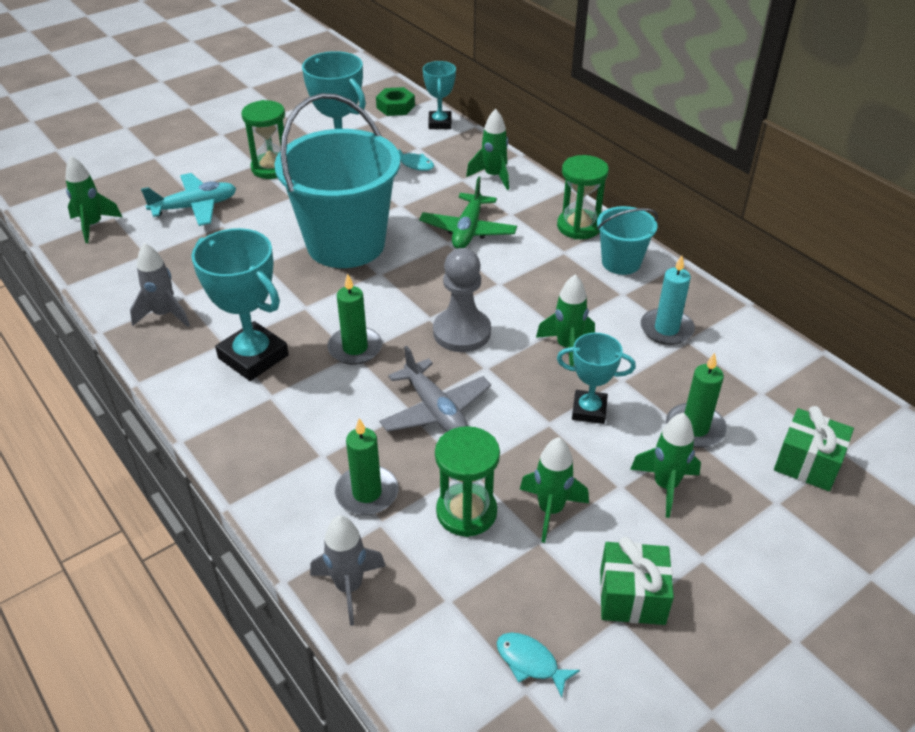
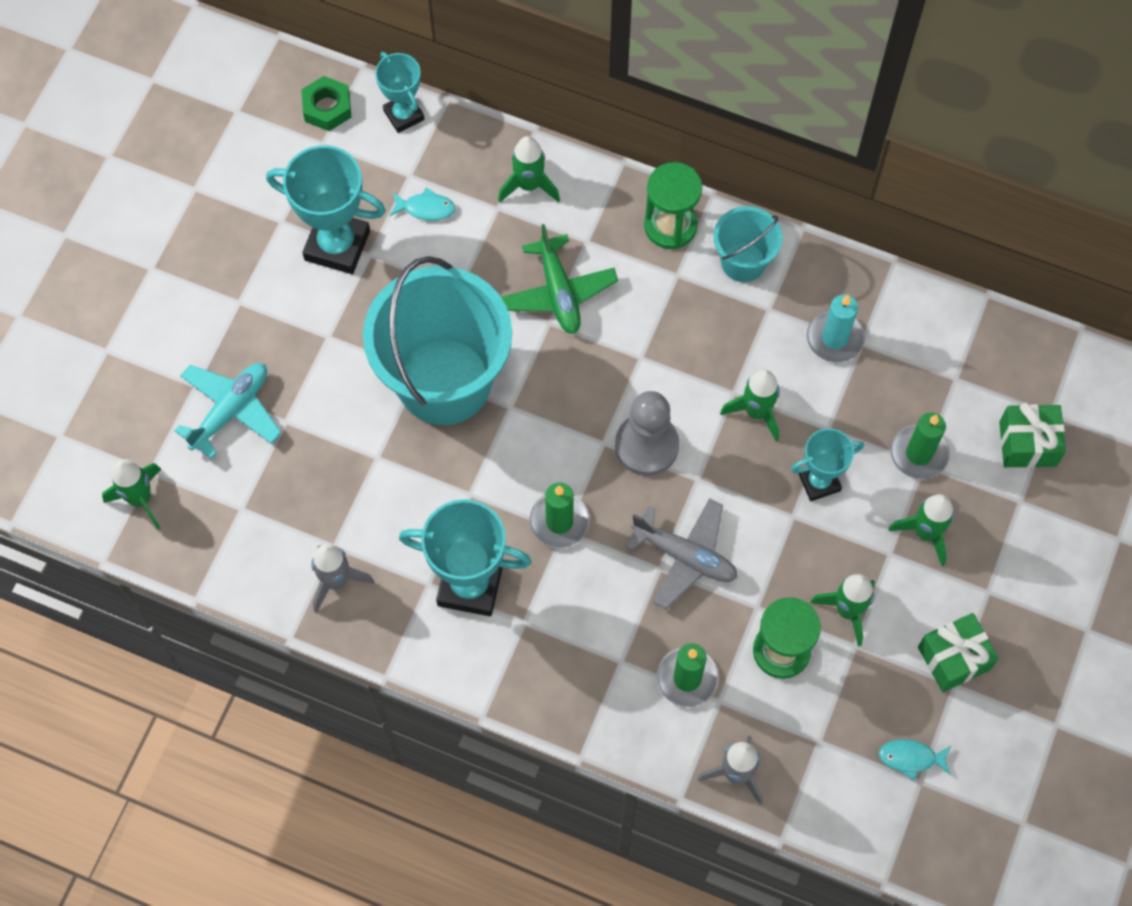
camera: 30 degrees left, 25 degrees up
green hourglass [241,100,285,179] -> none

